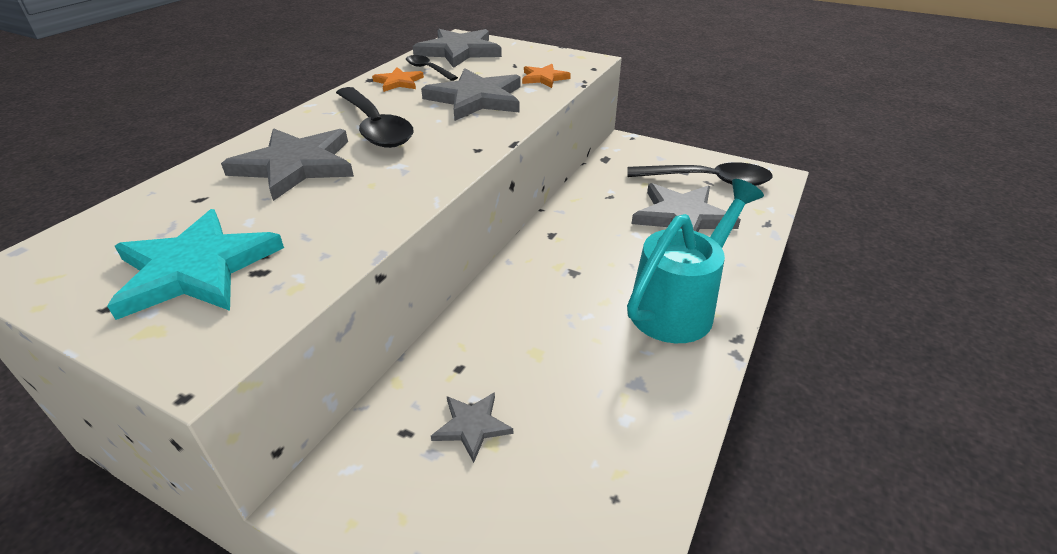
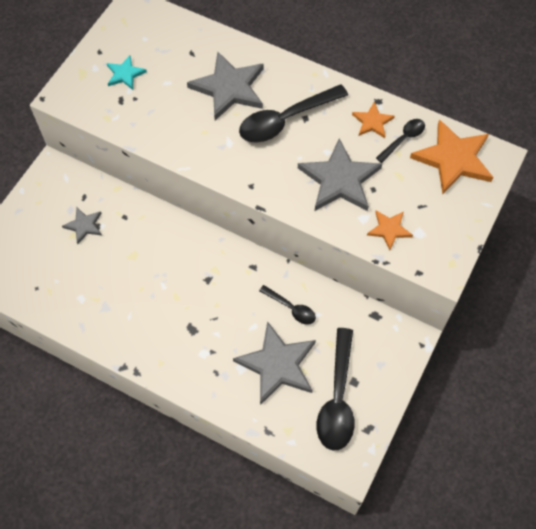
camera: 90 degrees right, 25 degrees up
turquoise star [107,209,284,320] -> turquoise star [107,55,147,90], size x0.52
grey star [413,29,502,68] -> orange star [410,119,494,194]
turquoise watering can [627,179,764,343] -> none
none -> black spoon [259,285,316,325]

